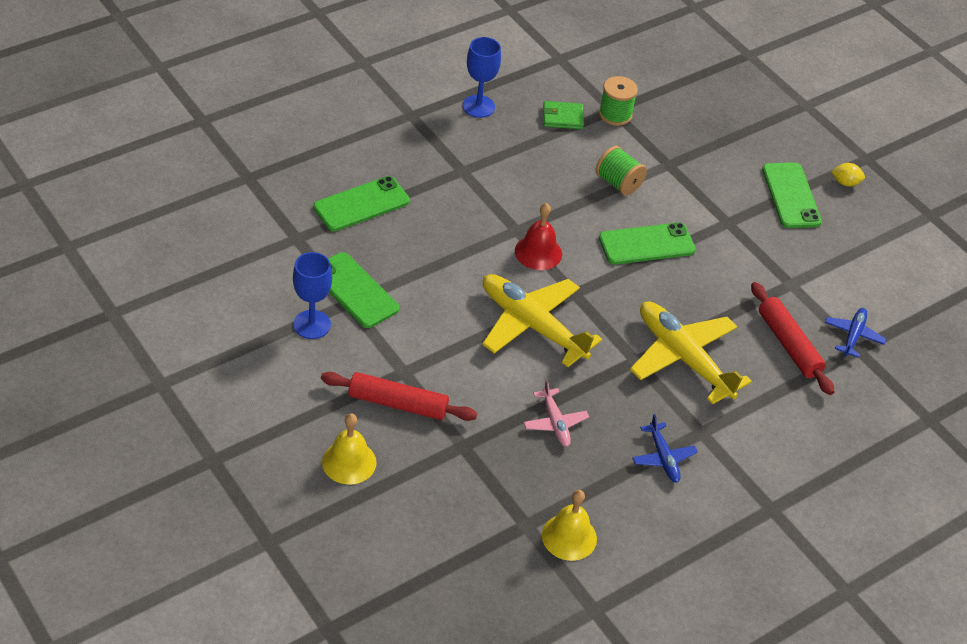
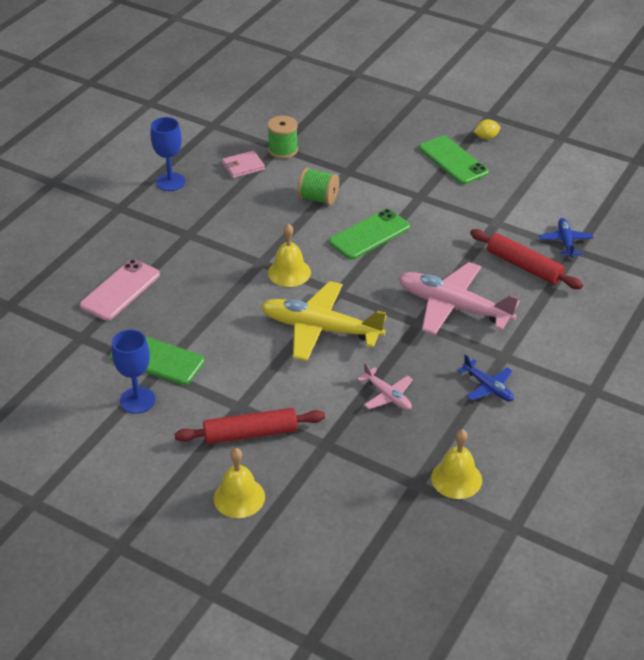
camera: 20 degrees left, 5 degrees down
green phone [313,176,410,231] -> pink phone [80,259,160,320]
red bell [515,203,562,270] -> yellow bell [268,224,311,287]
green wallet [543,101,584,129] -> pink wallet [222,151,265,178]
yellow plane [630,302,752,405] -> pink plane [398,262,520,335]

